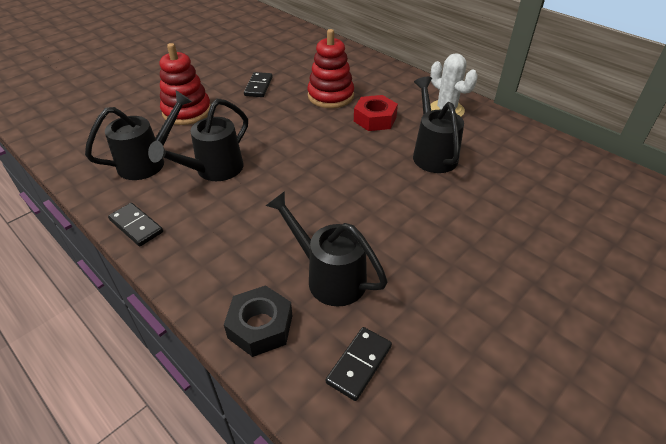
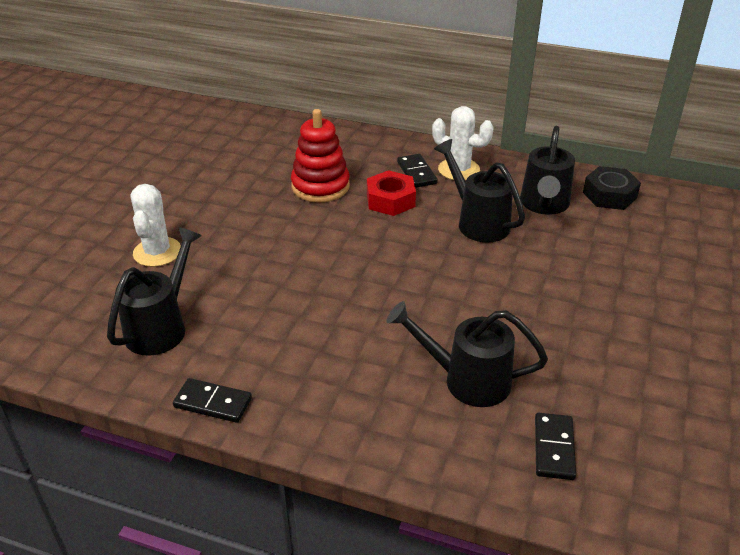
camera: 25 degrees left, 5 degrees down
black watering can [148,99,248,181] -> black watering can moved to [520,126,575,215]
red stacking toy [160,43,211,125] -> white cactus [131,184,181,267]
black nut [224,285,292,357] -> black nut moved to [583,166,641,210]
black domino [244,72,273,97] -> black domino moved to [397,154,438,188]

